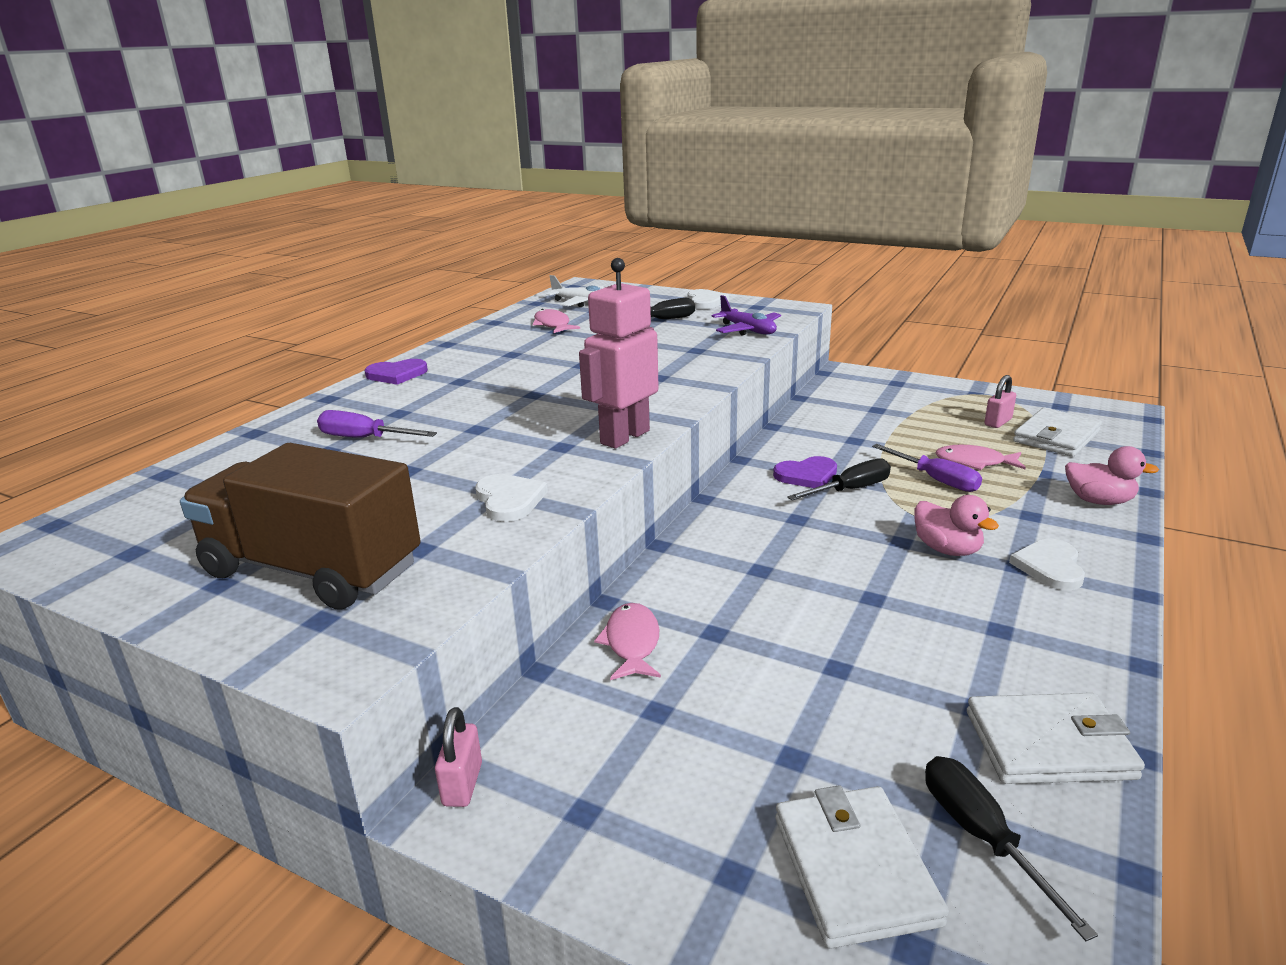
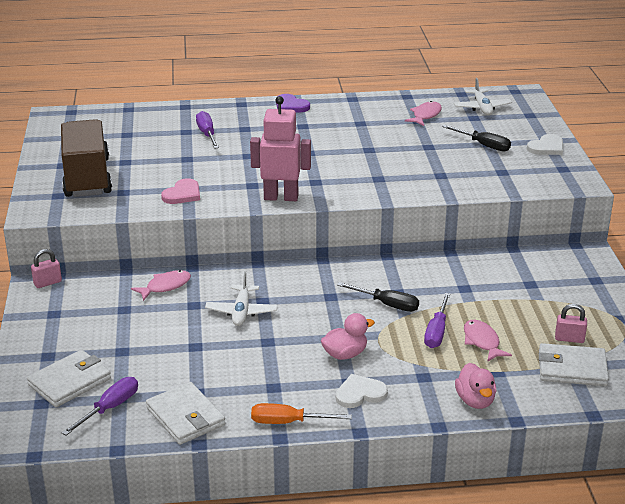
camera: 55 degrees right, 5 degrees up
white heart [475,474,548,522] -> pink heart [161,178,200,204]
purple plane [711,295,781,336] -> none
purple heart [773,456,837,488] -> none
pink duck [914,495,999,556] -> pink duck turned 135 degrees counterclockwise [321,313,375,360]
black screwdriver [925,756,1098,941] -> purple screwdriver [62,377,138,436]
none -> white plane [205,272,278,326]
none -> orange screwdriver [251,403,352,424]

